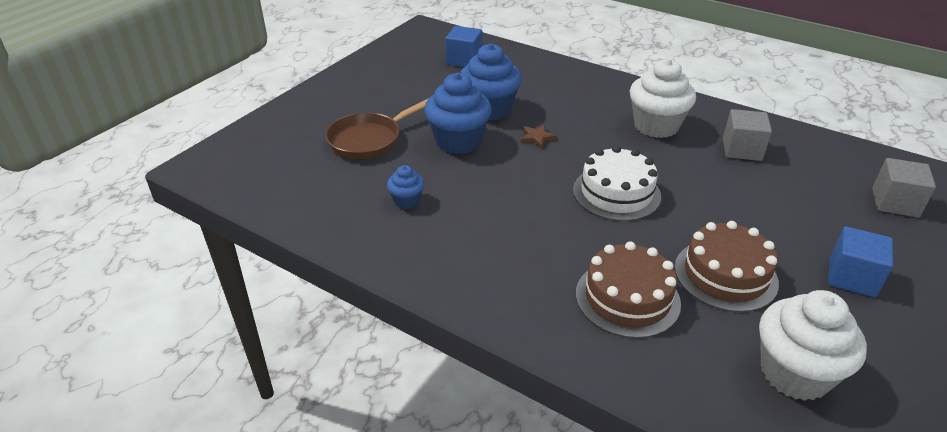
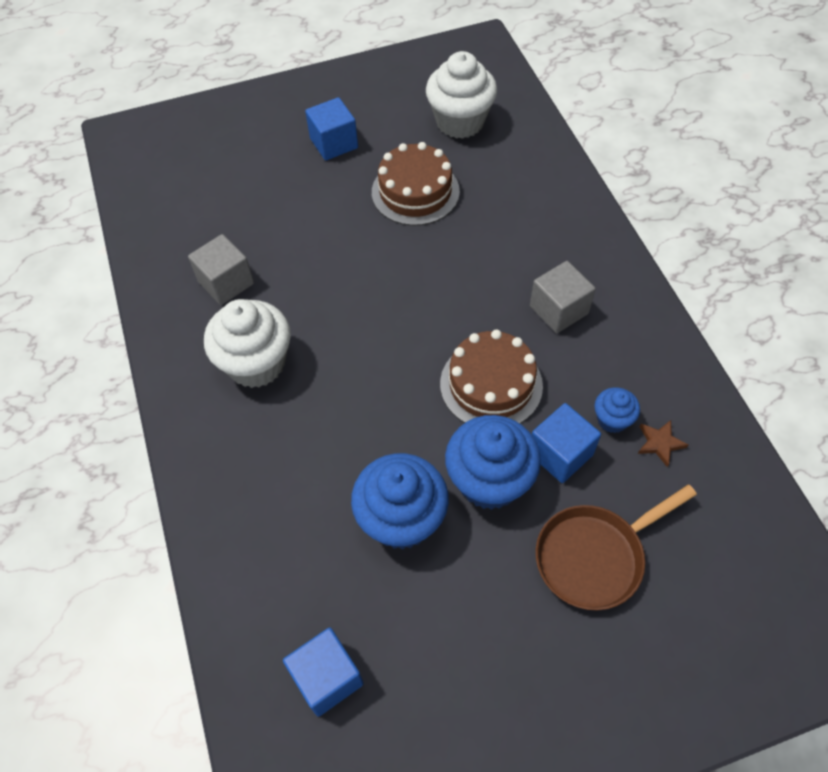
camera: 140 degrees left, 20 degrees up
brown pan [325,98,429,159] -> brown pan turned 150 degrees clockwise [536,484,697,610]
brown star [521,125,557,149] -> brown star moved to [638,420,688,467]
white cake [573,146,661,221] -> none
brown cake [576,241,681,338] -> brown cake moved to [440,329,543,423]
grey cube [872,158,936,218] -> grey cube moved to [530,261,596,333]
none -> blue cube [532,403,601,483]

